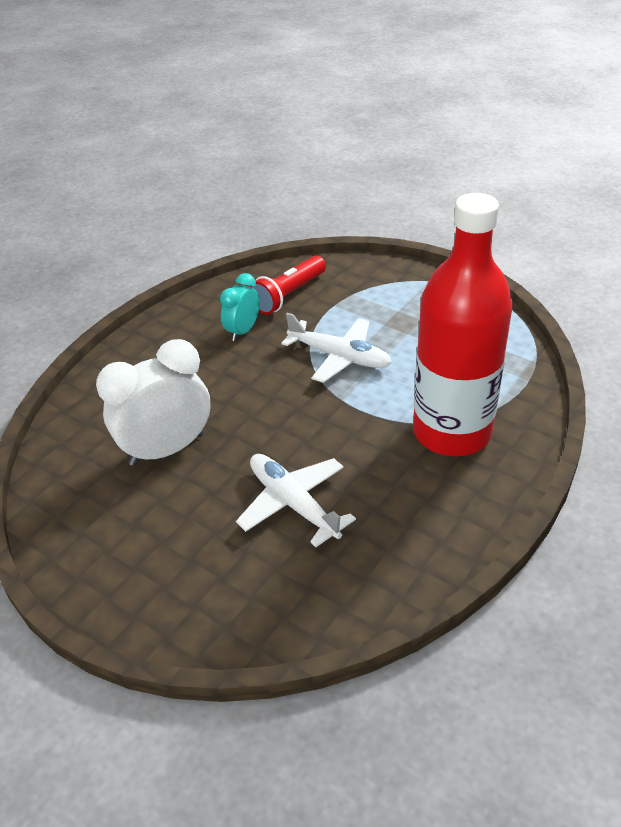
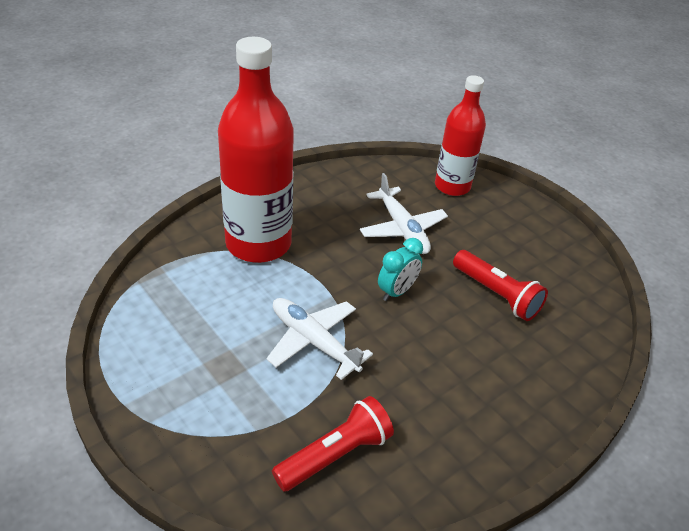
camera: 170 degrees left, 0 degrees up
white clock [96,339,211,466] -> red flashlight [453,250,548,321]
turquoise clock [220,273,260,341] -> turquoise clock moved to [378,238,423,301]
none -> red bottle [435,75,486,196]

